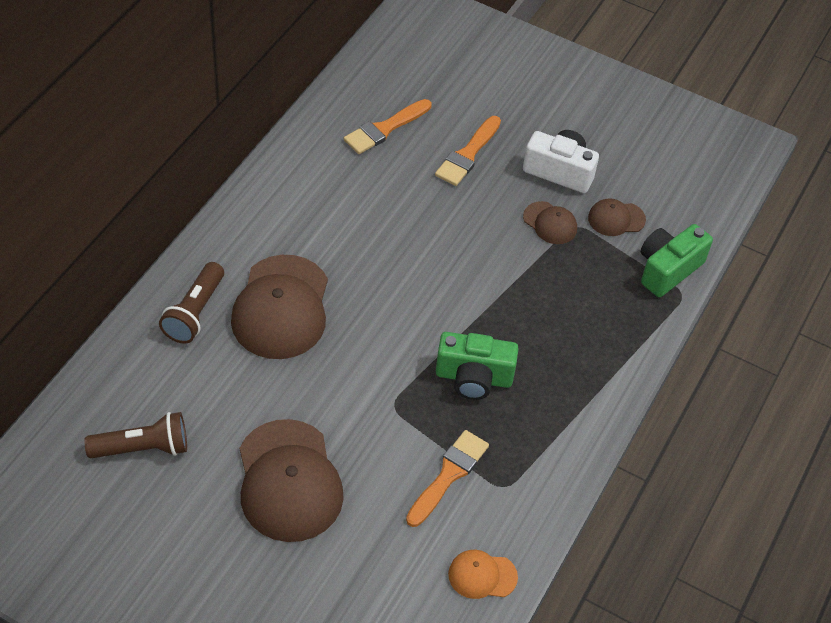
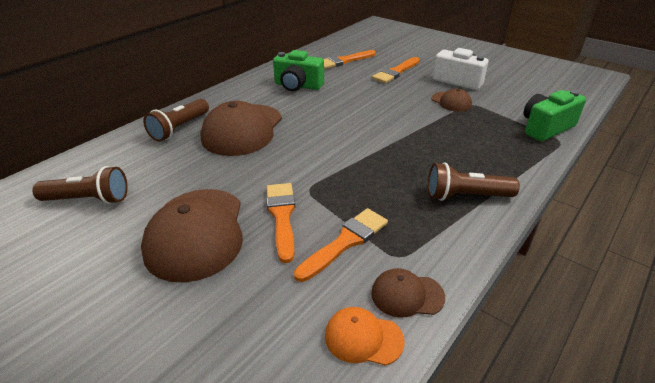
camera: 15 degrees right, 15 degrees down
green camera [436,332,519,400] -> green camera moved to [273,50,324,91]
brown cap [588,199,646,236] -> brown cap moved to [371,268,445,318]
none -> orange brush [266,183,295,263]
none -> brown flashlight [428,162,520,201]

